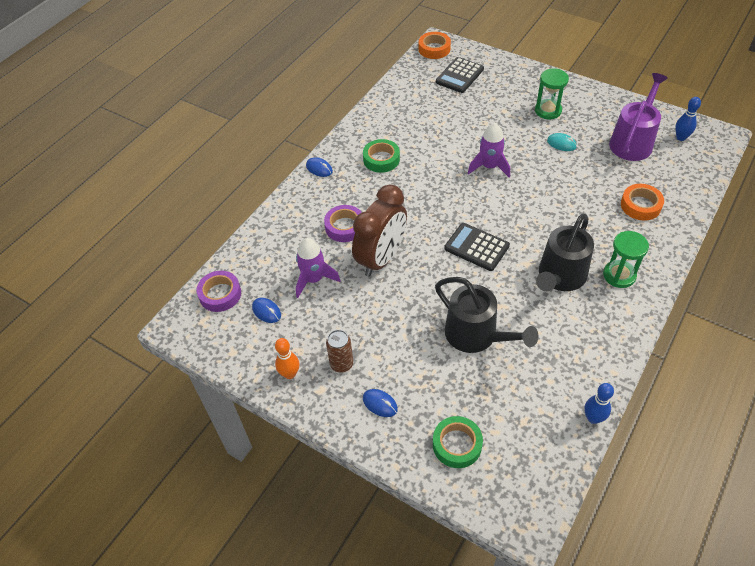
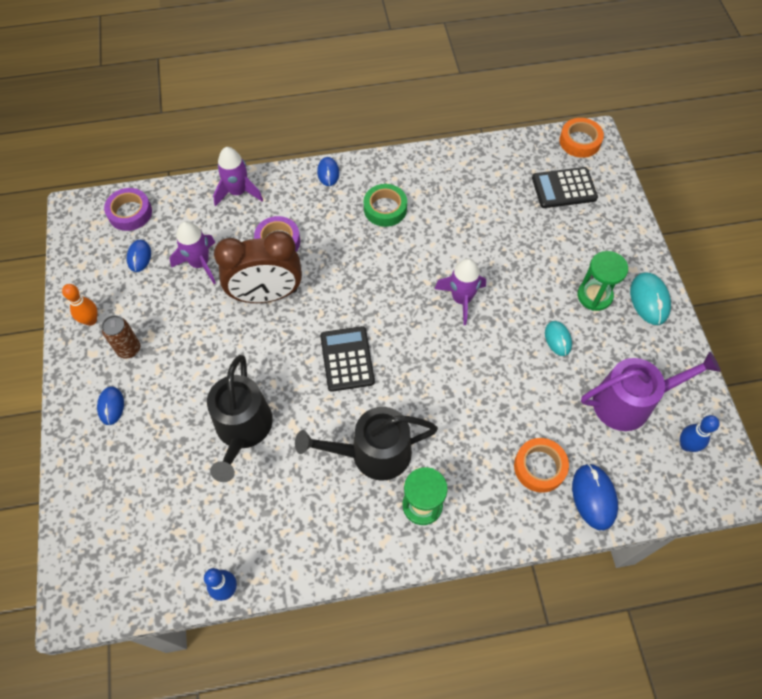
camera: 45 degrees right, 10 degrees up
green tape [433,416,483,468] -> none
none -> purple rocket [213,147,263,206]
none -> blue mouse [572,463,618,530]
none -> turquoise mouse [630,272,671,325]

